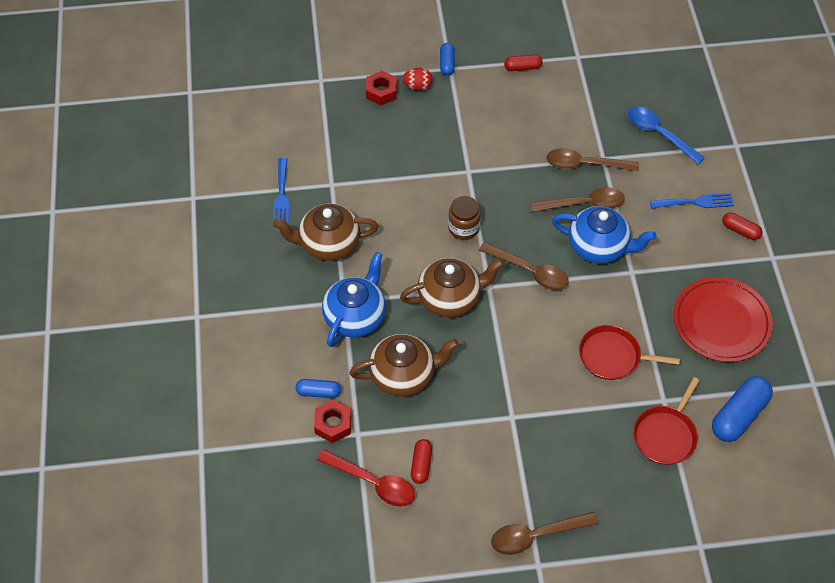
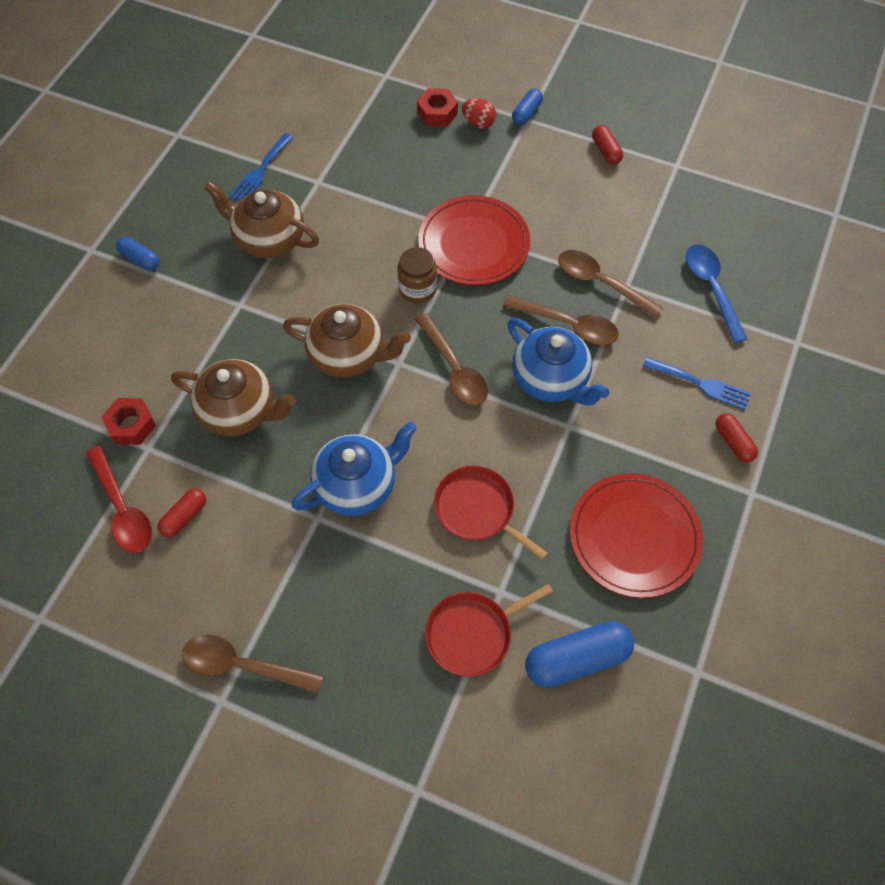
camera: 30 degrees right, 5 degrees up
blue capsule [296,379,341,398] -> blue capsule moved to [116,237,159,271]
blue teapot [322,252,386,347] -> blue teapot moved to [292,422,417,516]
red capsule [504,54,543,71] -> red capsule turned 45 degrees clockwise [592,125,623,164]
none -> red plate [418,195,530,285]

